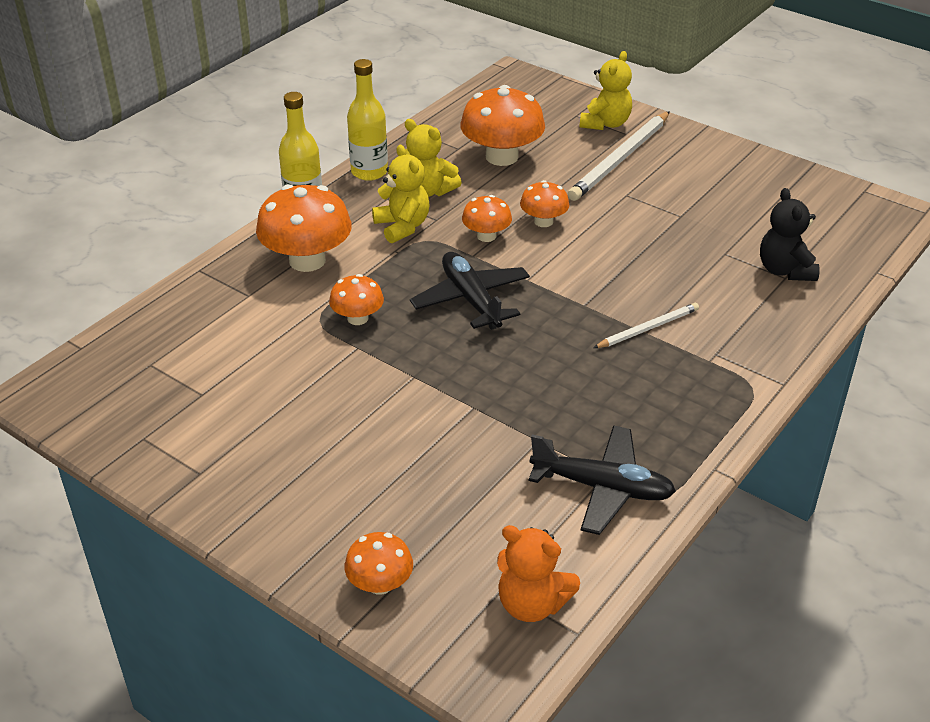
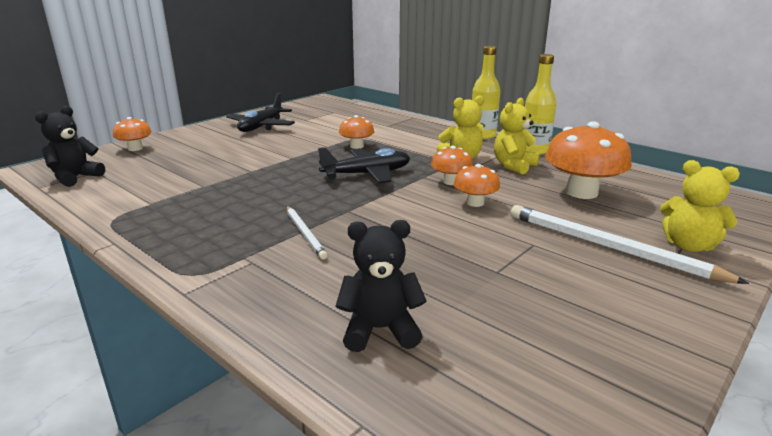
camera: 95 degrees right, 15 degrees down
orange mushroom [256,184,352,272] -> none
orange teddy bear [497,525,580,622] -> black teddy bear [35,106,105,187]
black plane [529,425,676,535] -> black plane moved to [226,93,295,132]

